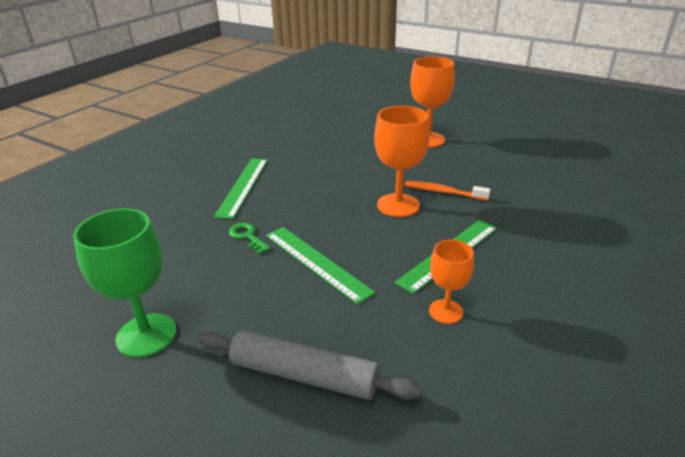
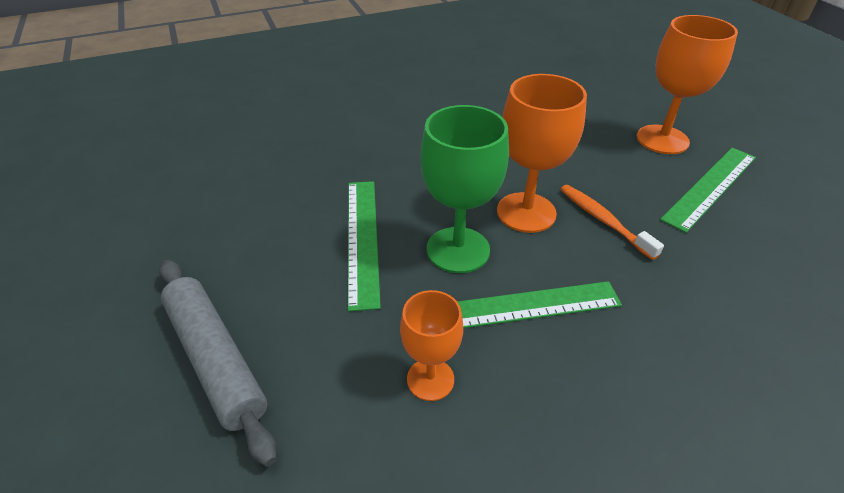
camera: 35 degrees right, 10 degrees up
green goblet [73,208,177,358] -> green goblet moved to [421,105,509,273]
green ruler [214,159,268,219] -> green ruler moved to [660,148,756,233]
green key [229,223,271,254] -> none

